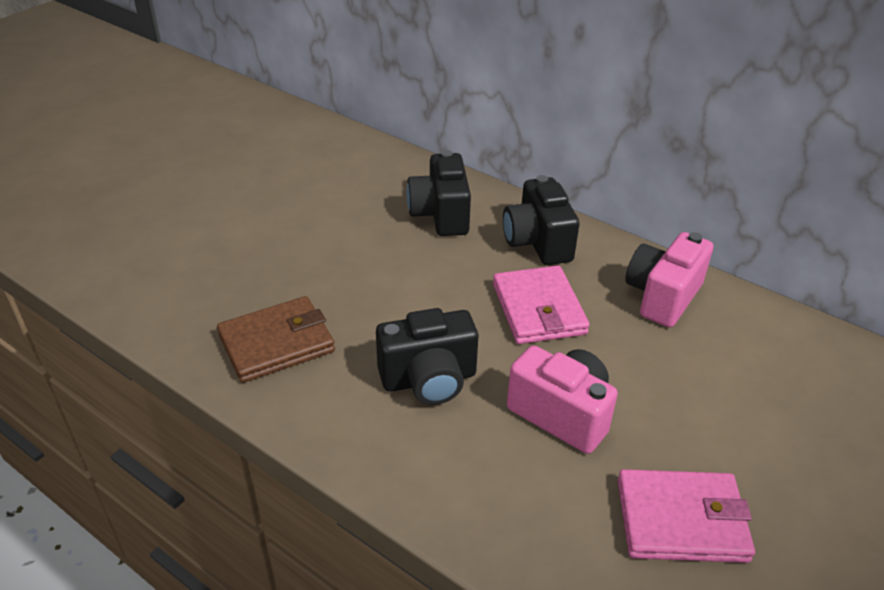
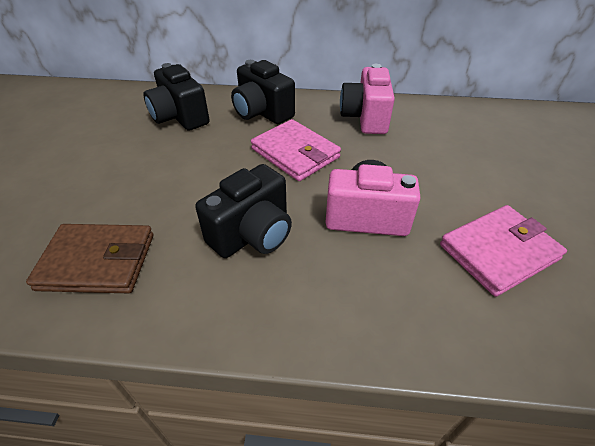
camera: 30 degrees left, 5 degrees up
brown wallet [217,296,335,383] -> brown wallet turned 60 degrees clockwise [26,224,153,293]

